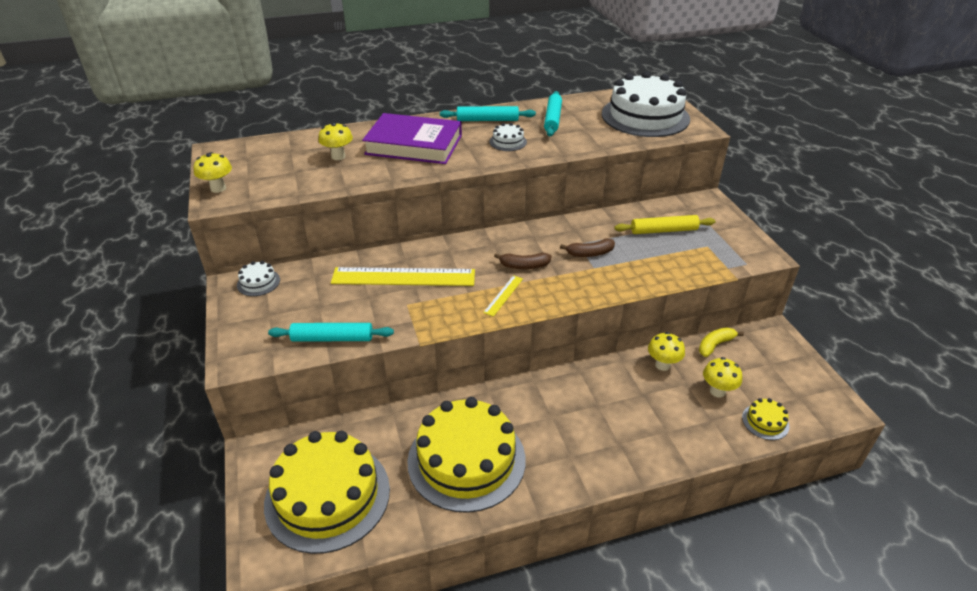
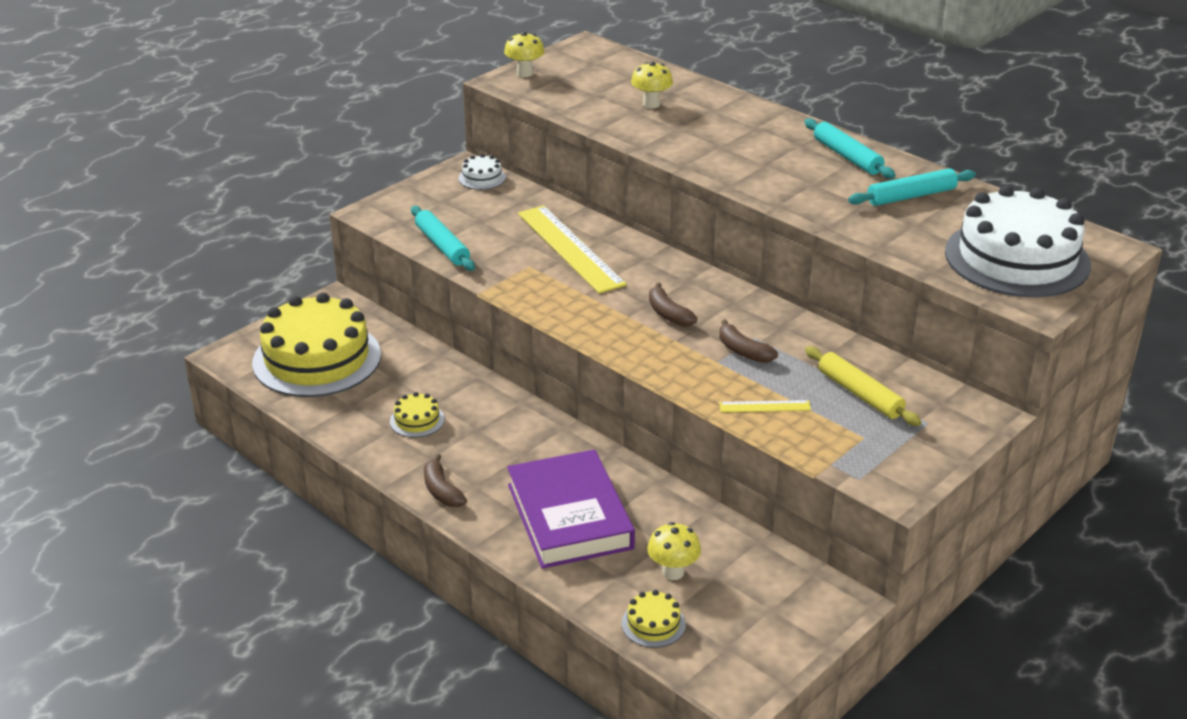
camera: 60 degrees right, 5 degrees down
purple book [362,113,462,164] -> purple book moved to [507,449,635,569]
yellow cake [407,397,526,513] -> yellow cake [390,392,444,438], size x0.40
yellow ruler [483,275,523,317] -> yellow ruler moved to [719,400,811,412]
white cake [489,123,527,151] -> none
yellow mushroom [648,332,685,371] -> none
yellow banana [699,327,744,357] -> none
none -> brown banana [424,454,467,507]

